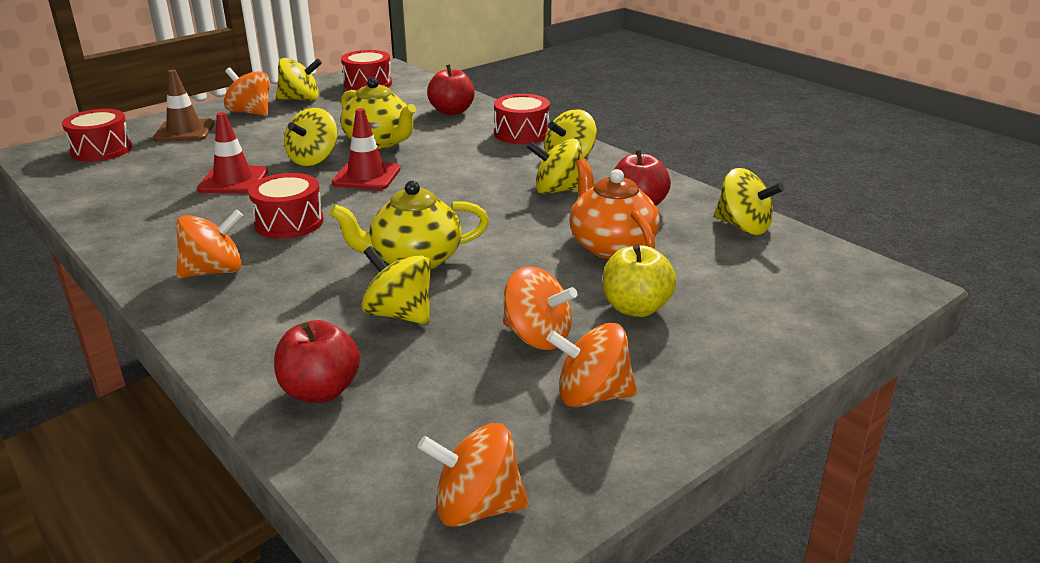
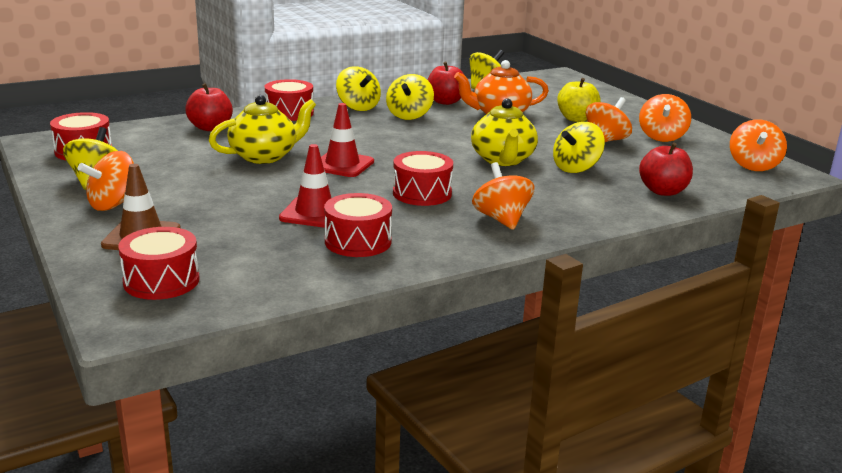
camera: 80 degrees left, 5 degrees down
yellow spinning top [284,108,337,166] -> none
none -> red drum [324,193,392,257]

